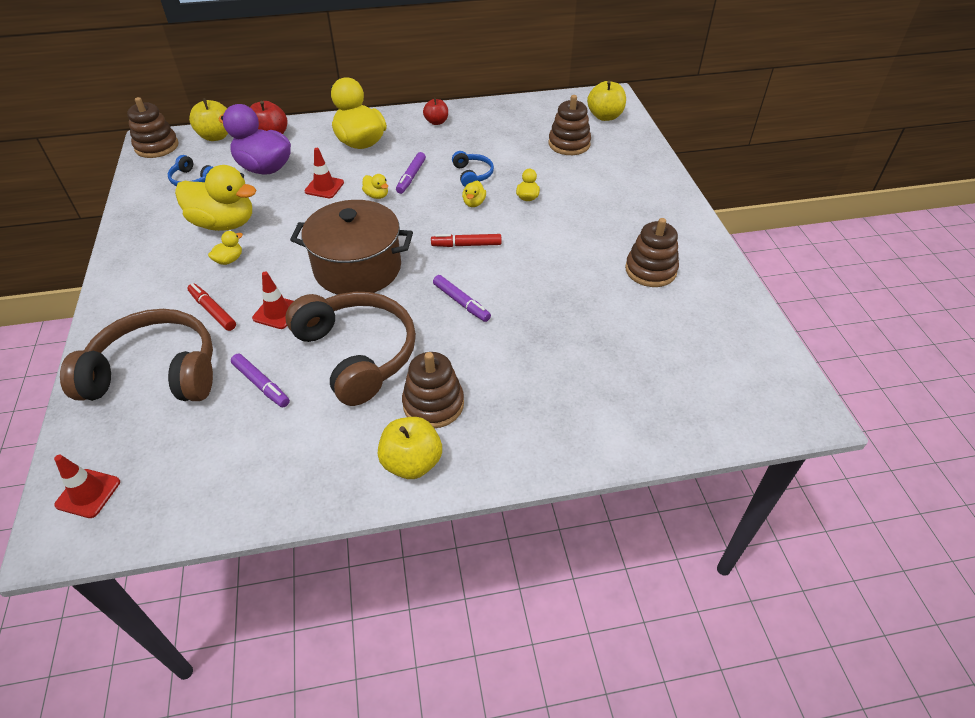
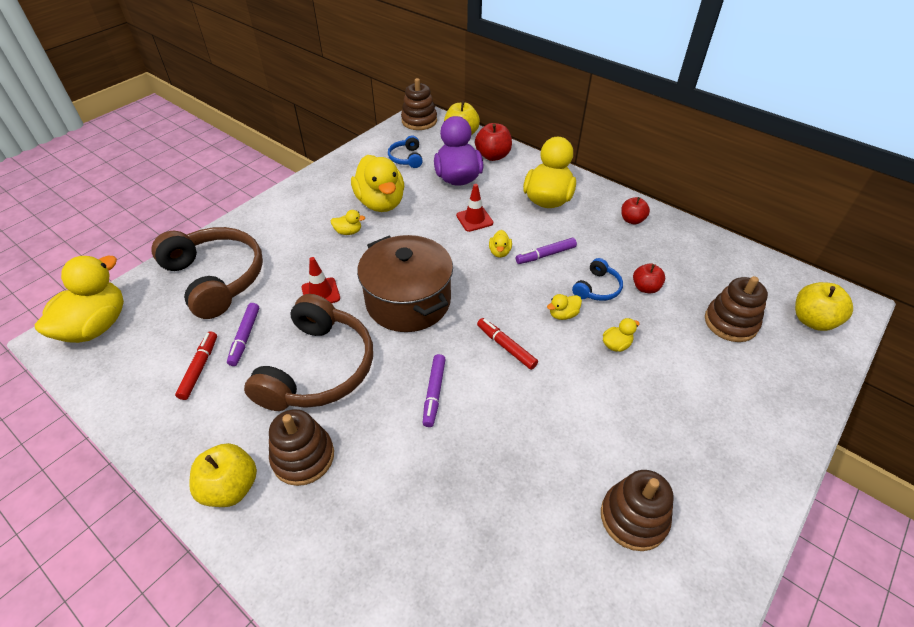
camera: 50 degrees right, 0 degrees up
red traffic cone [54,455,120,518] -> yellow duck [35,256,124,343]
red marker [188,283,236,331] -> red marker moved to [175,331,217,400]
none -> red apple [633,263,665,294]

